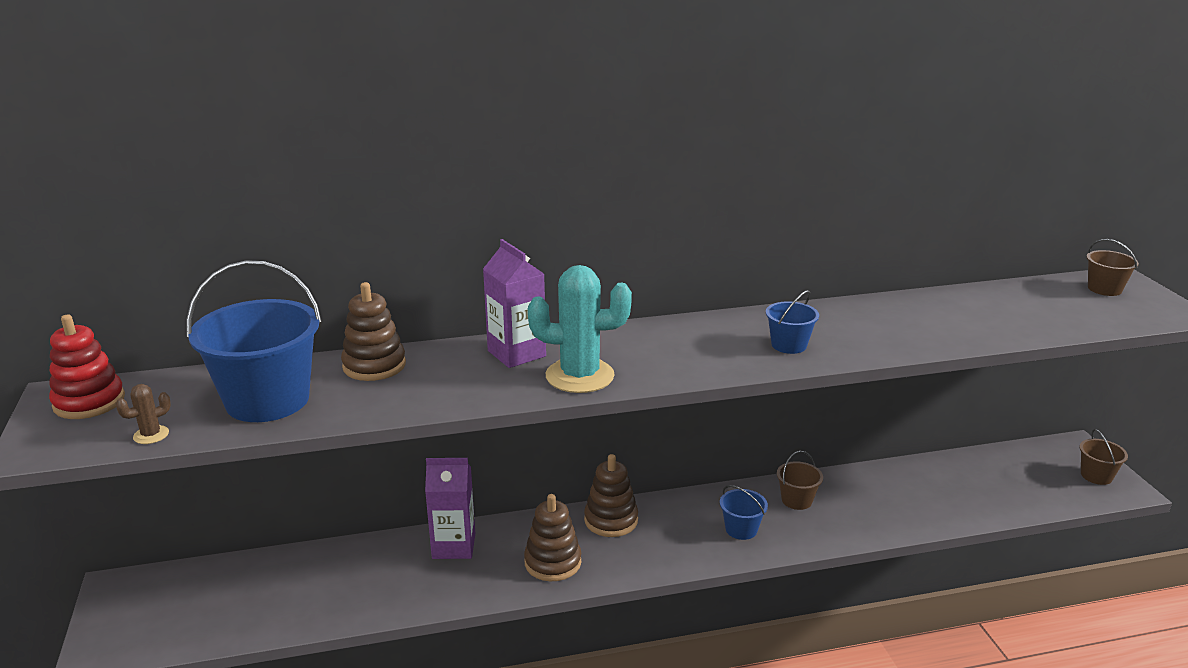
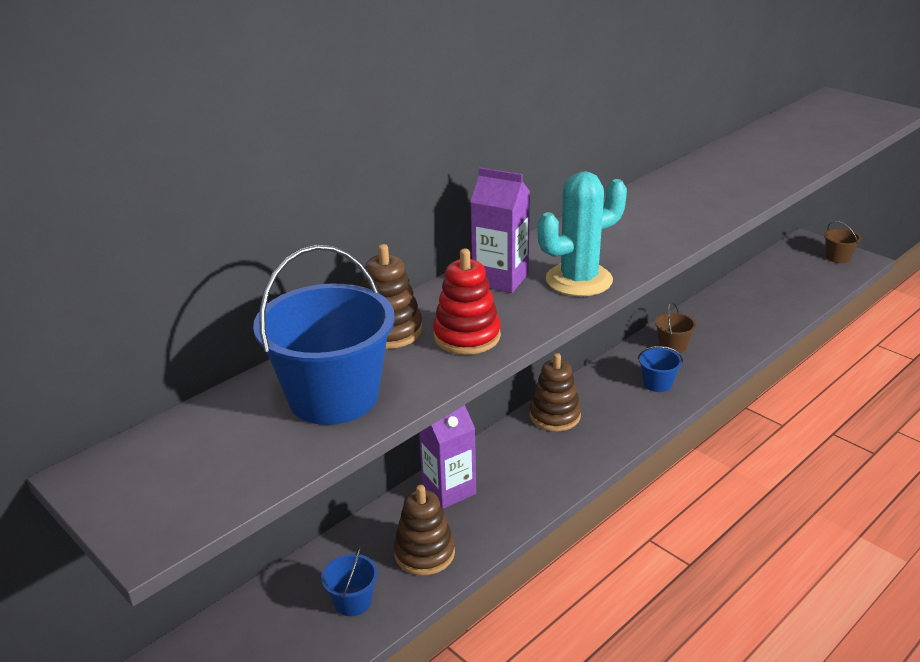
camera: 30 degrees left, 5 degrees up
red stacking toy [49,315,125,419] -> red stacking toy moved to [433,248,501,355]
brown cactus [116,384,171,444] -> none
brown stacking toy [524,494,581,581] -> brown stacking toy moved to [394,485,455,576]
blue bucket [766,290,819,354] -> blue bucket moved to [321,546,378,616]
brown bucket [1086,239,1139,296] -> none

